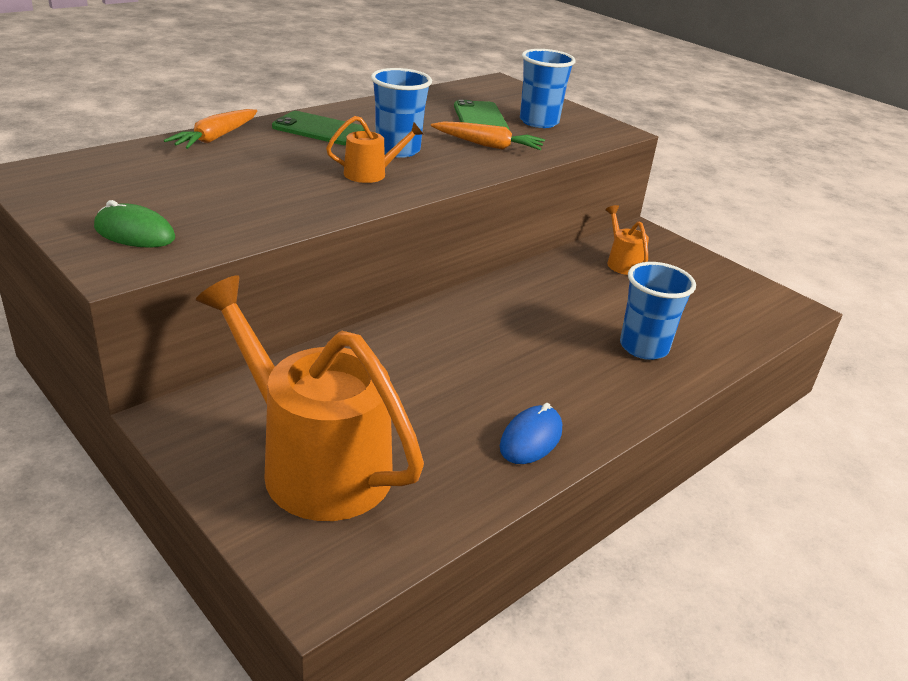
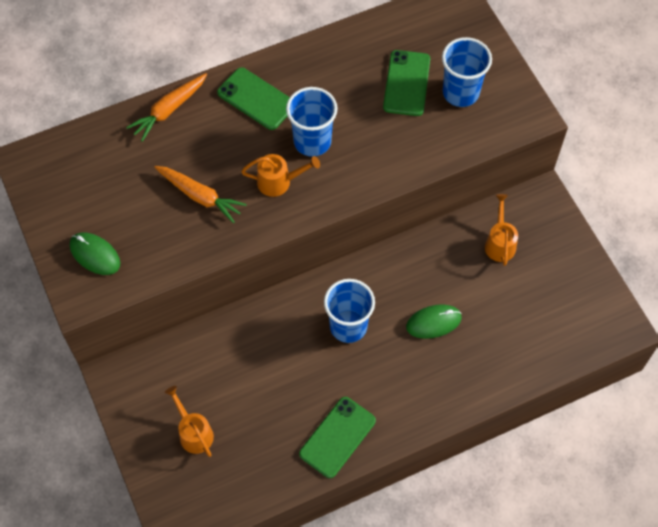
camera: 20 degrees right, 30 degrees up
orange watering can [196,275,424,521] -> orange watering can [165,386,214,457], size x0.43
orange carrot [431,121,545,150] -> orange carrot moved to [154,166,247,223]
blue mouse [500,403,562,464] -> green phone [299,397,376,478]
blue cup [620,262,696,360] -> blue cup moved to [324,279,375,343]
none -> green mouse [406,304,462,339]

